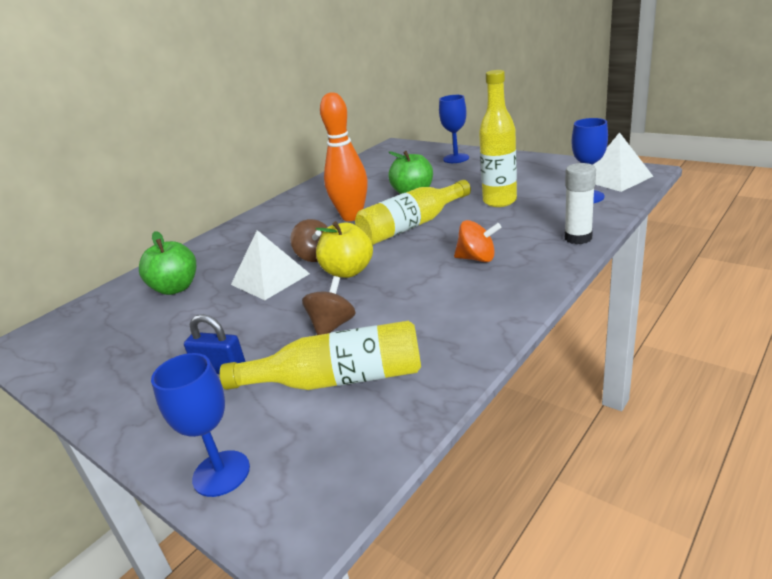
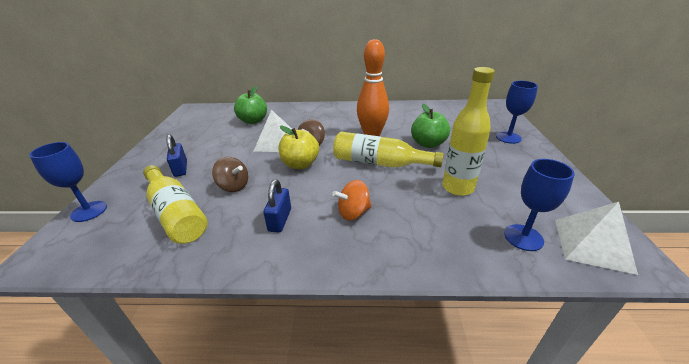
camera: 50 degrees right, 5 degrees up
brown spinning top [302,276,356,335] -> brown spinning top turned 45 degrees clockwise [212,157,248,192]
orange spinning top [454,220,501,262] -> orange spinning top turned 90 degrees clockwise [332,180,372,221]
white glue stick [565,163,596,244] -> none
none -> blue padlock [263,180,291,232]

